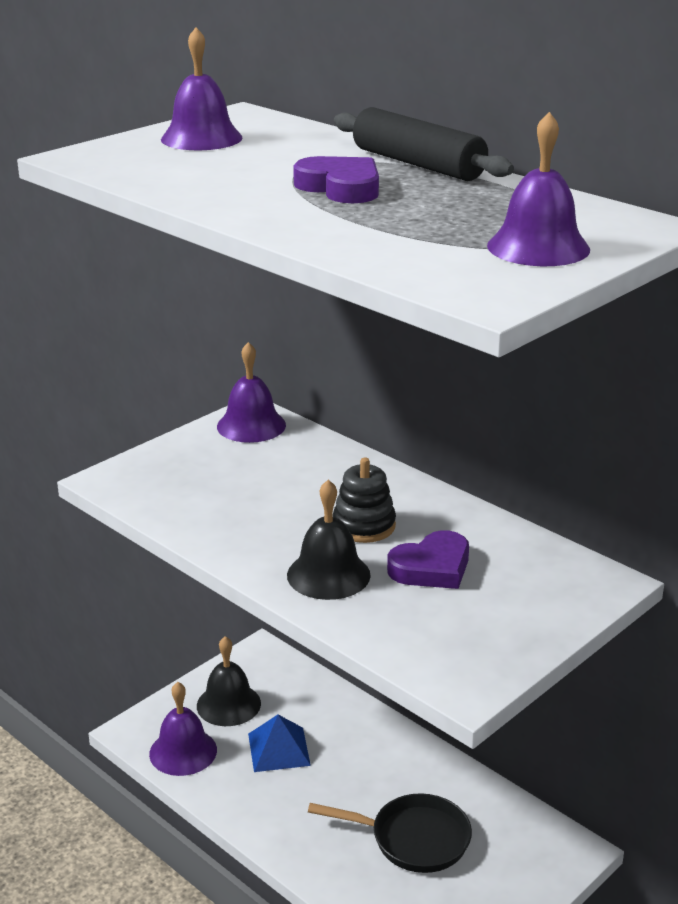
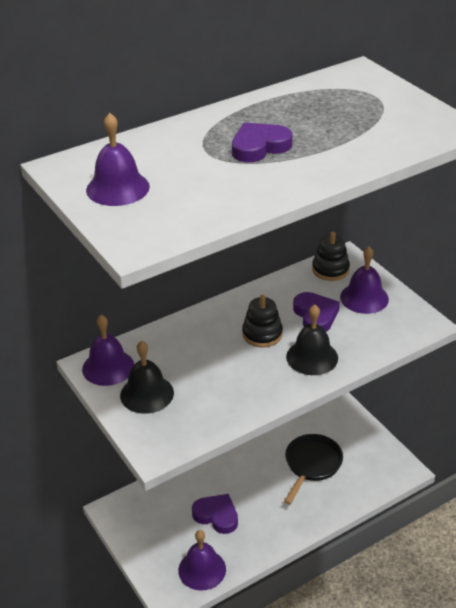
camera: 75 degrees left, 10 degrees up
black bell [197,636,261,726] -> black bell moved to [120,341,174,414]
blue pyramid [248,715,311,772] -> purple heart [192,494,238,534]
black rolling pin [334,107,514,181] -> none
purple bell [487,112,590,266] -> purple bell moved to [340,247,389,314]
none -> black stacking toy [312,232,350,281]

